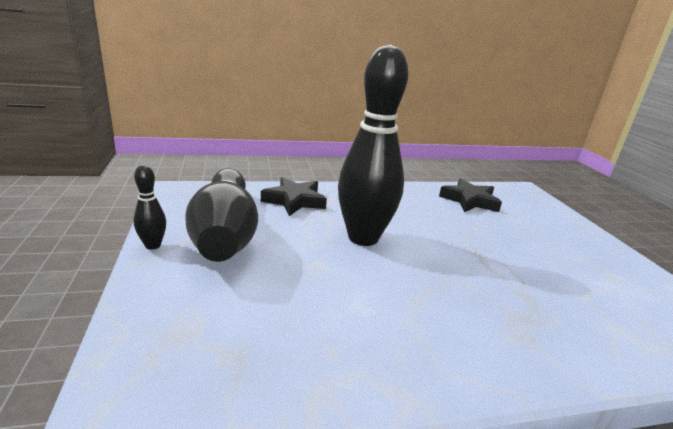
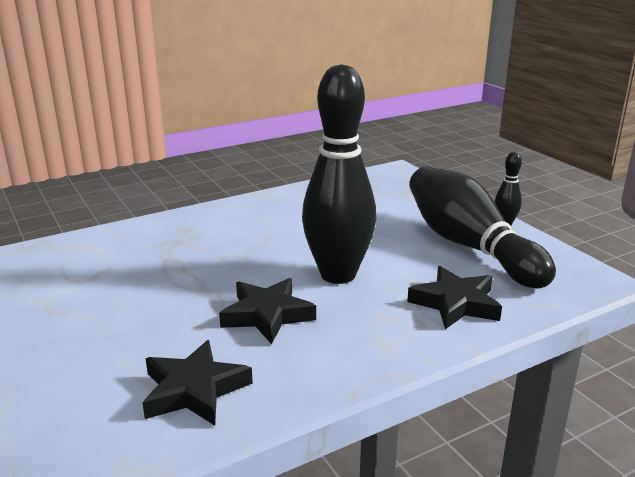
camera: 165 degrees right, 0 degrees up
none -> black star [219,278,316,344]

